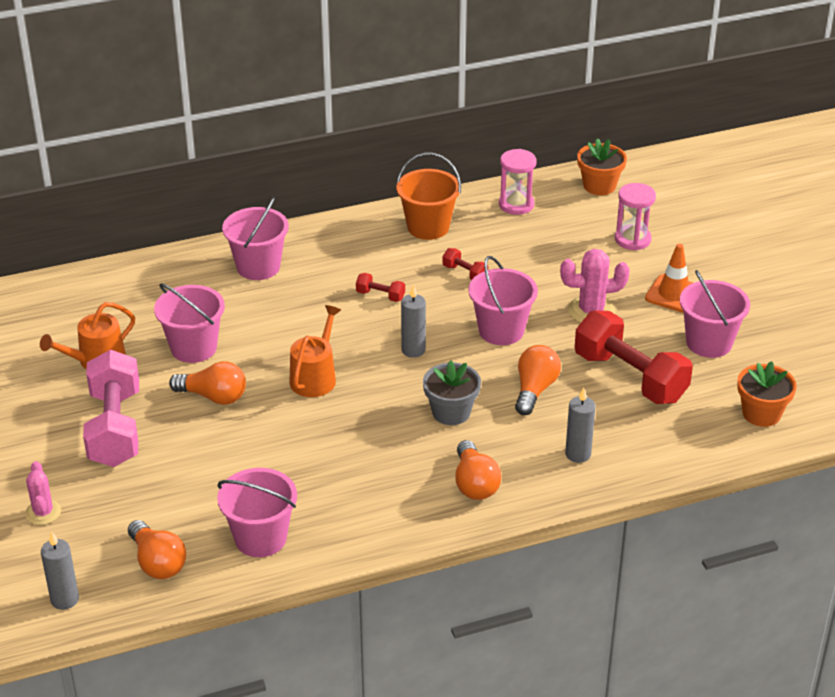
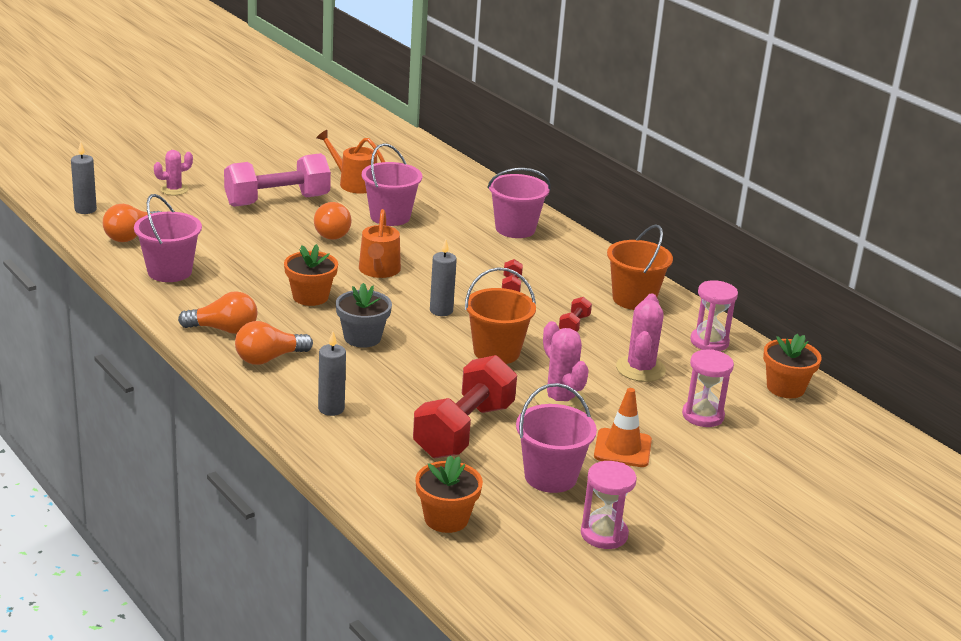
camera: 70 degrees right, 10 degrees down
orange watering can [289,305,341,397] -> orange watering can turned 90 degrees clockwise [359,209,401,278]
pink bucket [468,256,538,345] -> orange bucket [465,267,536,364]
orange light bulb [515,345,561,415] -> orange light bulb moved to [178,291,258,334]
none -> orange flower pot [284,244,338,306]
none -> pink hourglass [581,461,637,549]
none -> pink cactus [616,293,666,382]

